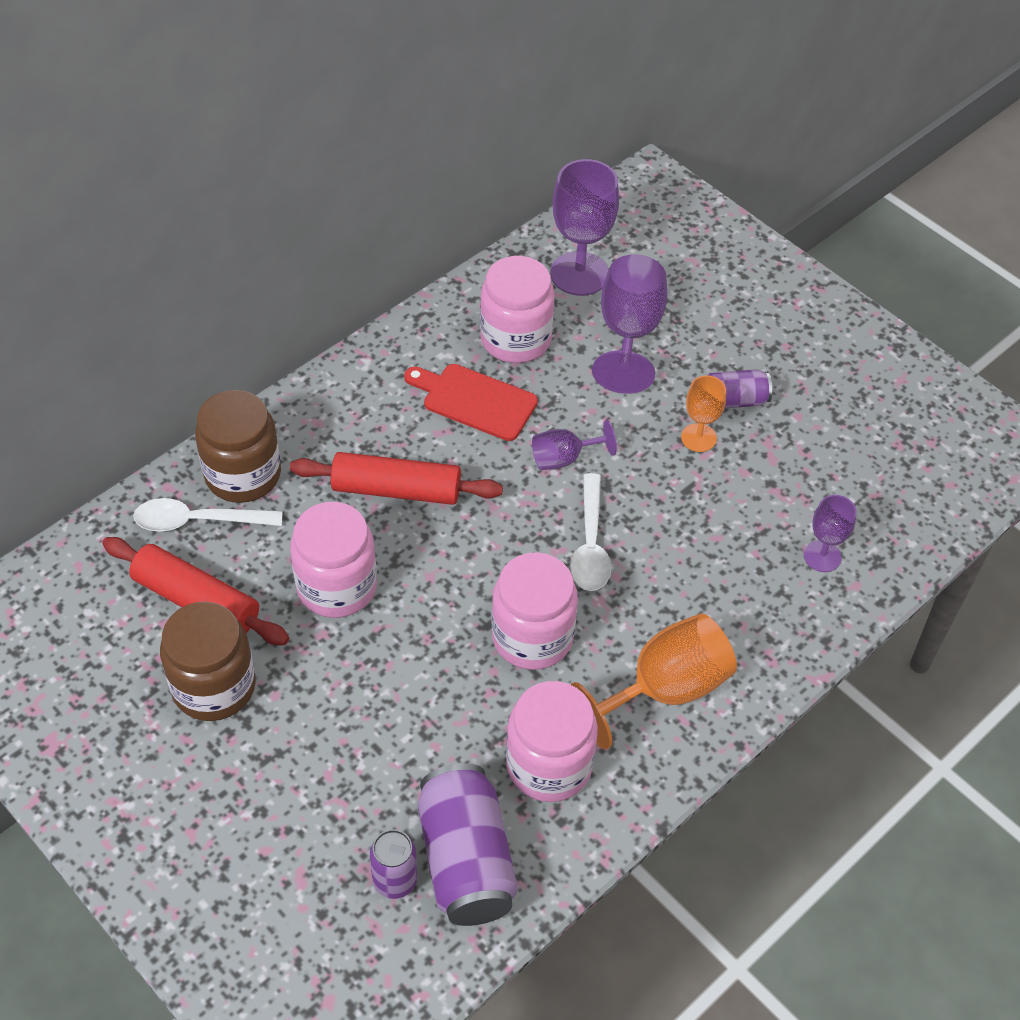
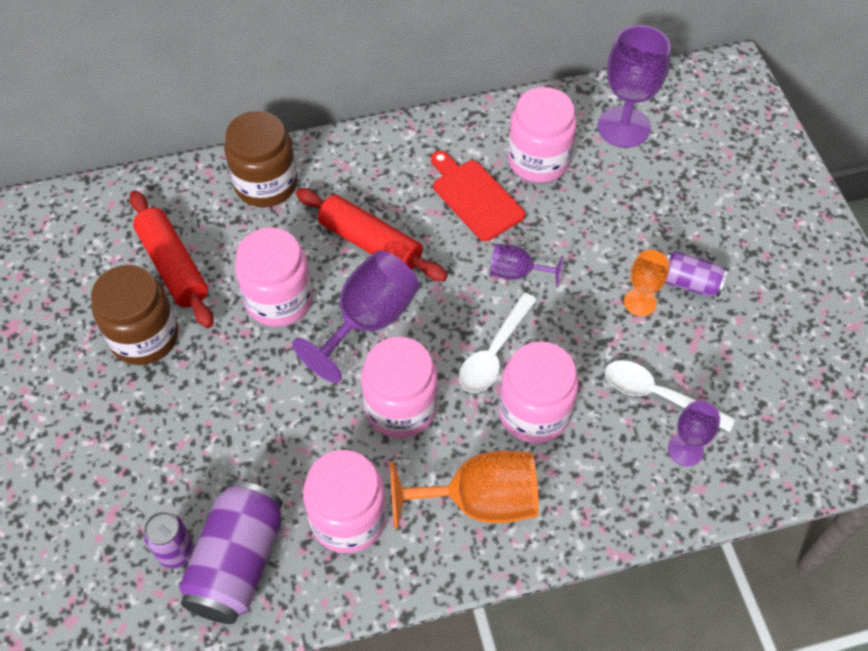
camera: 30 degrees right, 5 degrees up
white spoon [133,498,283,531] -> white spoon moved to [605,360,735,432]
purple goblet [592,254,667,394] -> purple goblet moved to [292,250,419,383]
none -> pink jar [499,342,579,443]

